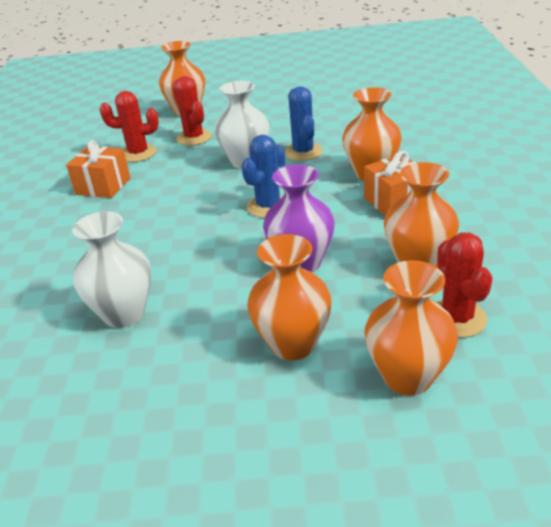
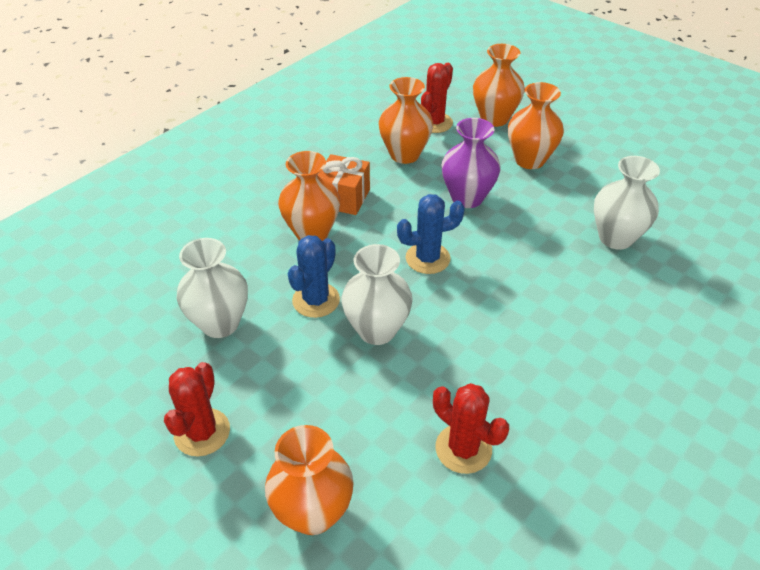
camera: 140 degrees left, 10 degrees up
orange gift [66,140,130,198] -> none
red cactus [172,76,212,146] -> red cactus moved to [164,362,230,456]
none -> white vase [177,238,248,338]

